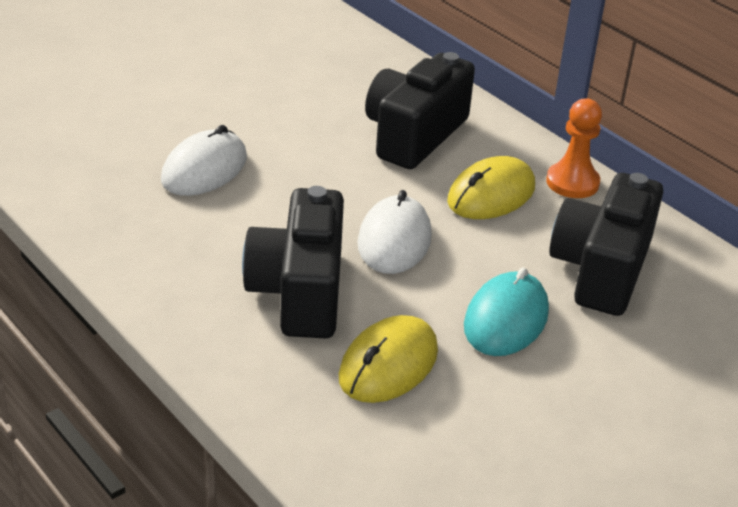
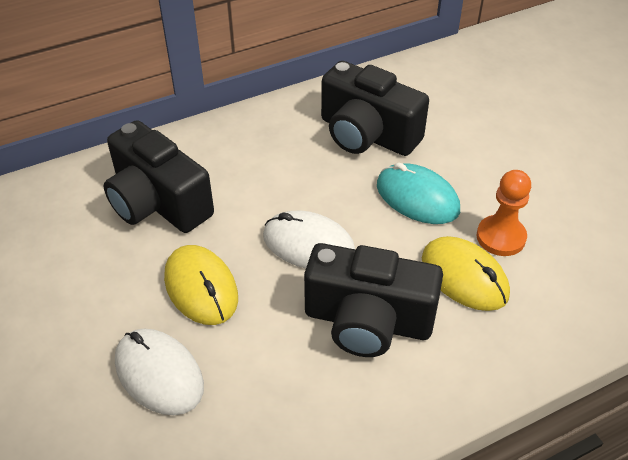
camera: 75 degrees left, 10 degrees up
yellow mouse [447,156,535,219] -> yellow mouse moved to [164,245,238,325]
orange pawn [546,98,602,198] -> orange pawn moved to [477,170,531,256]

